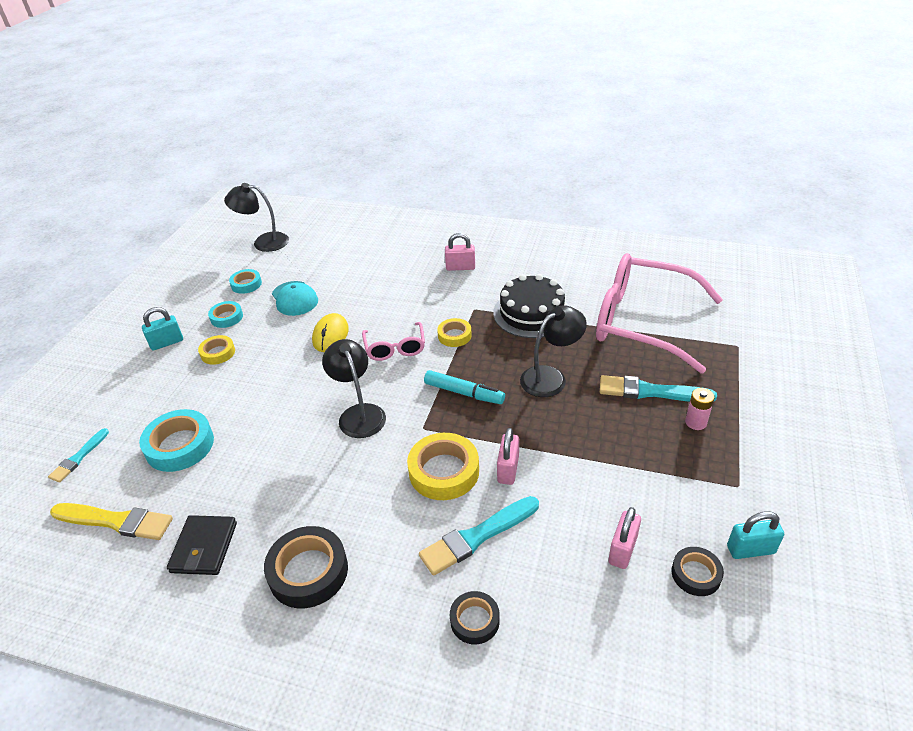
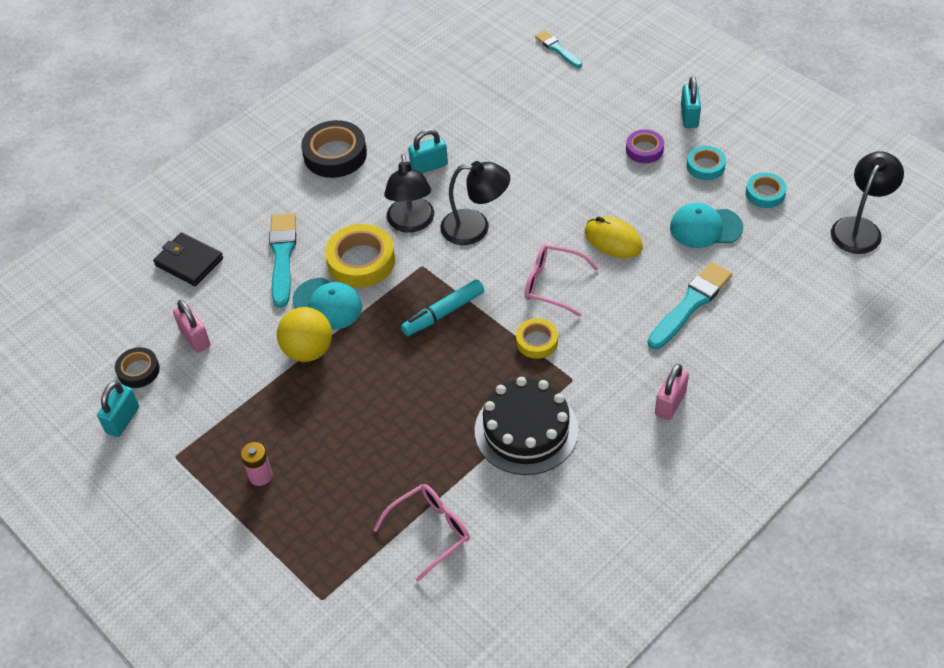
camera: 120 degrees right, 10 degrees up
yellow brush [50,503,173,540] -> none
turquoise tape [139,409,214,472] -> none
black wallet [167,515,237,575] -> black wallet moved to [153,232,223,286]
yellow tape [198,335,235,365] -> purple tape [626,130,664,163]
black tape [450,591,500,644] -> none
pink padlock [497,428,519,485] -> turquoise cap [293,278,362,330]
black lamp [520,305,587,397] -> black lamp moved to [384,154,434,233]
pink glasses [596,253,723,373] -> pink glasses [374,484,470,582], size x0.47
turquoise brush [600,375,717,402] -> turquoise brush moved to [647,262,732,350]
none -> yellow ball [277,307,332,362]
none -> turquoise padlock [408,129,448,173]

